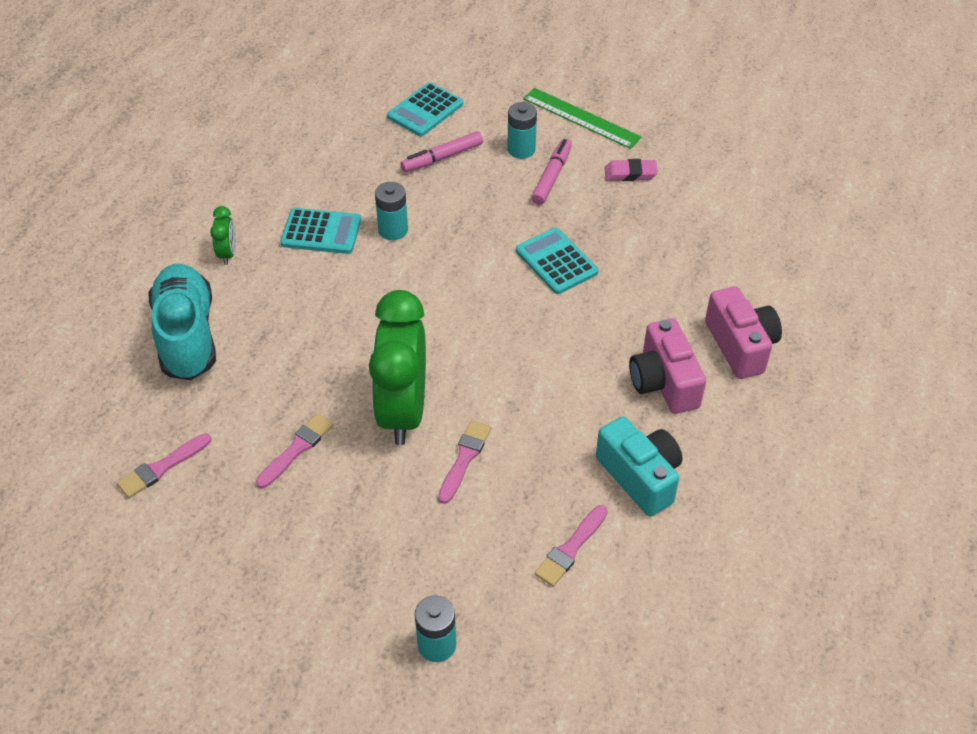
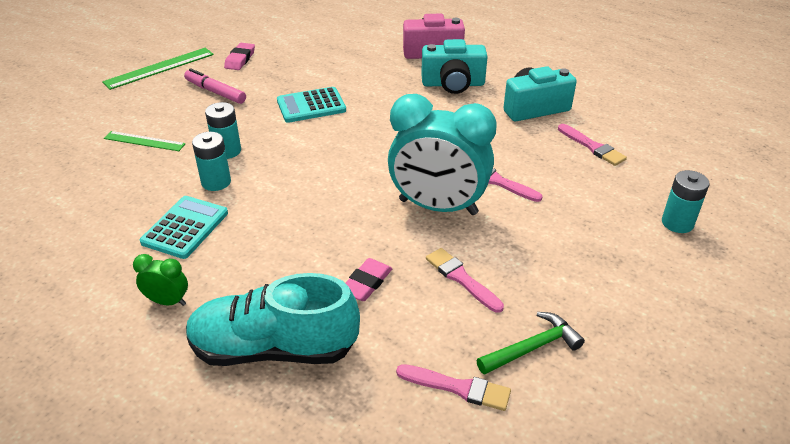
camera: 75 degrees left, 10 degrees down
pink brush [117,433,211,498] -> pink brush turned 45 degrees counterclockwise [396,364,511,411]
green clock [369,290,426,445] -> turquoise clock [388,94,497,215]
turquoise calculator [387,82,463,136] -> none
pink marker [400,131,483,172] -> green ruler [104,131,186,151]
turquoise battery [507,102,537,159] -> turquoise battery moved to [205,102,241,159]
pink camera [629,318,706,414] -> turquoise camera [421,39,487,94]
none -> pink eraser [346,258,393,301]
none -> green hammer [477,312,585,375]

